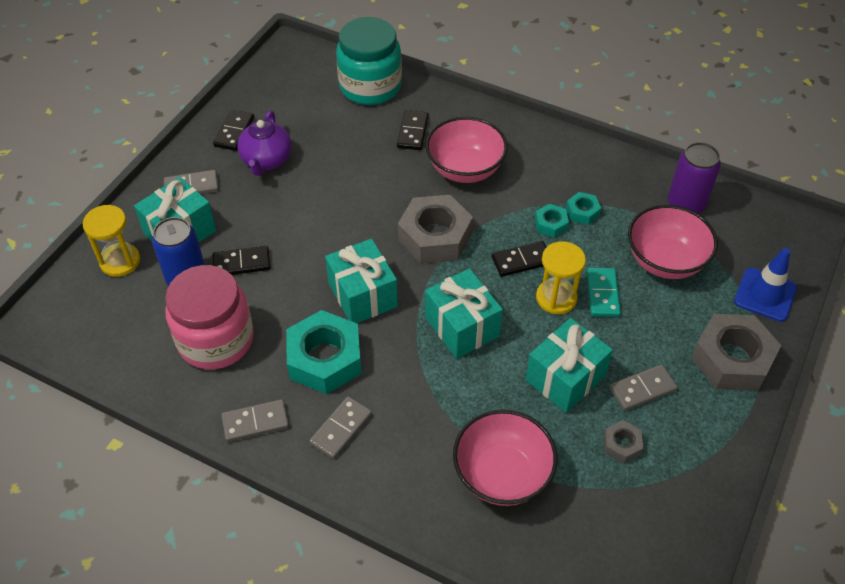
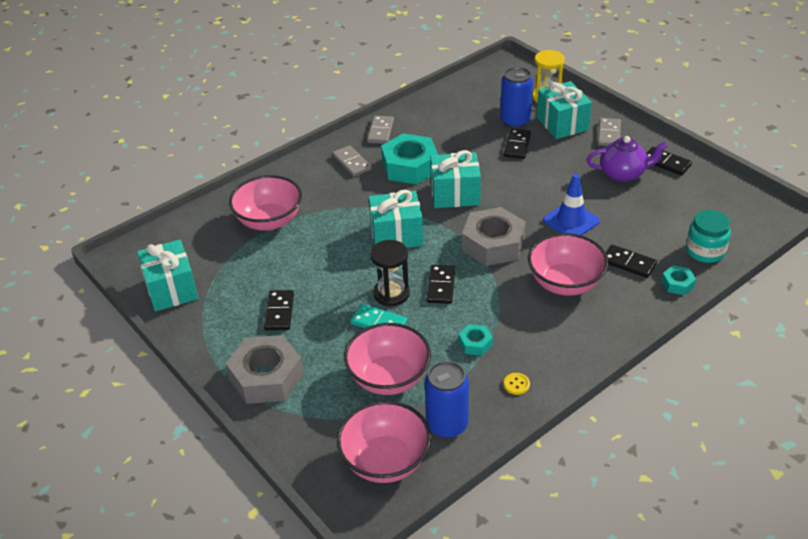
camera: 115 degrees right, 10 degrees down
pink jar [165,265,254,369] -> none
purple teapot [237,111,292,176] -> purple teapot turned 150 degrees clockwise [587,136,668,182]
turquoise jar [336,17,402,105] -> turquoise jar [686,210,731,263], size x0.61
turquoise gift [526,318,613,413] -> turquoise gift moved to [137,240,198,312]
turquoise nut [535,204,569,238] -> turquoise nut moved to [661,265,696,295]
yellow hourglass [536,241,586,314] -> black hourglass [370,240,410,306]
grey nut [604,420,643,464] -> none
grey domino [610,365,678,411] -> black domino [264,290,294,330]
purple can [668,142,721,213] -> blue can [425,361,469,438]
blue traffic cone [734,248,797,322] -> blue traffic cone moved to [543,174,600,235]
none -> pink bowl [337,401,431,483]
none -> yellow button [504,373,530,395]

